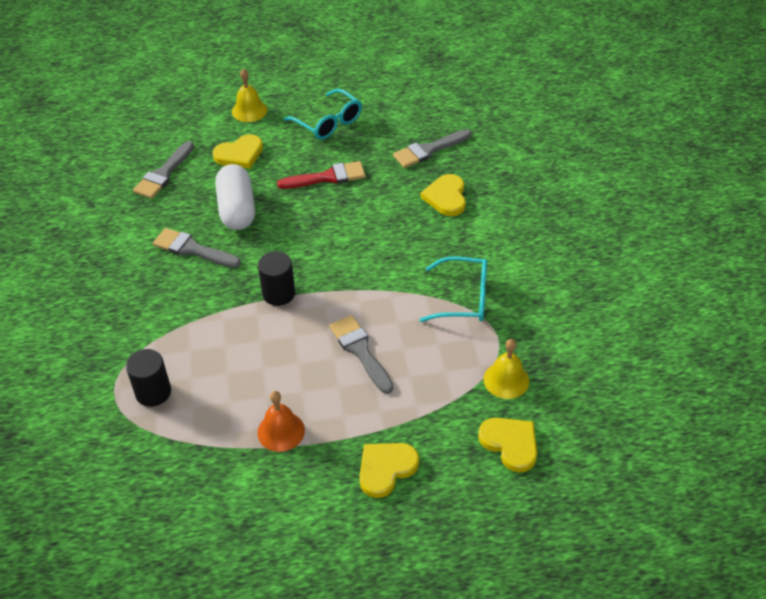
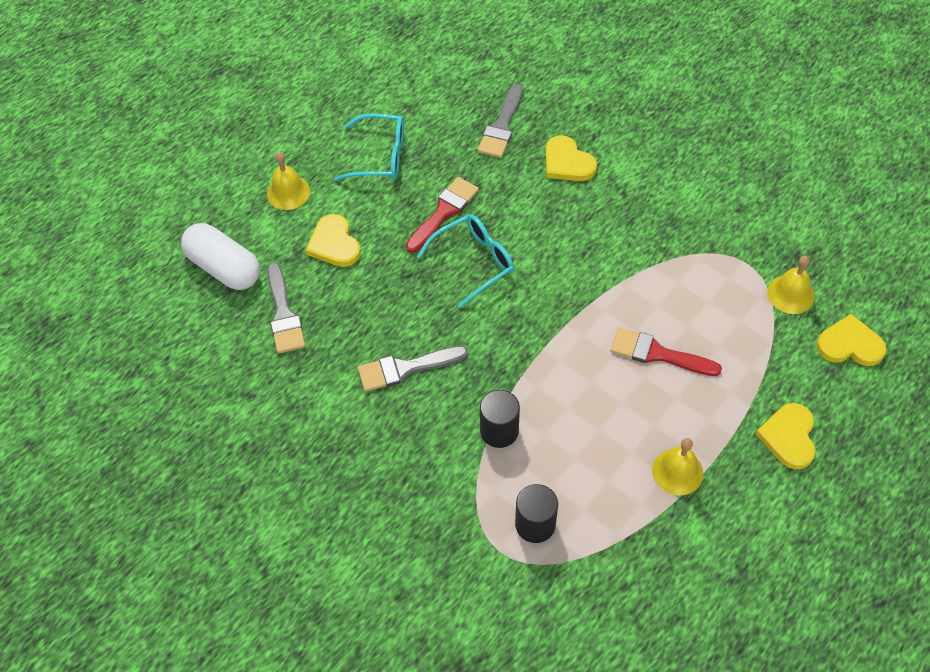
camera: 40 degrees left, 10 degrees up
yellow heart [213,134,263,169] -> yellow heart turned 135 degrees clockwise [306,214,361,267]
white capsule [215,164,255,230] -> white capsule moved to [181,223,260,290]
orange bell [257,391,305,452] -> yellow bell [652,438,703,495]
black cylinder [258,251,295,306] -> black cylinder moved to [480,390,520,448]
grey brush [329,315,393,394] -> red brush [611,328,722,376]
turquoise glasses [420,256,487,322] -> turquoise glasses moved to [417,214,514,308]

